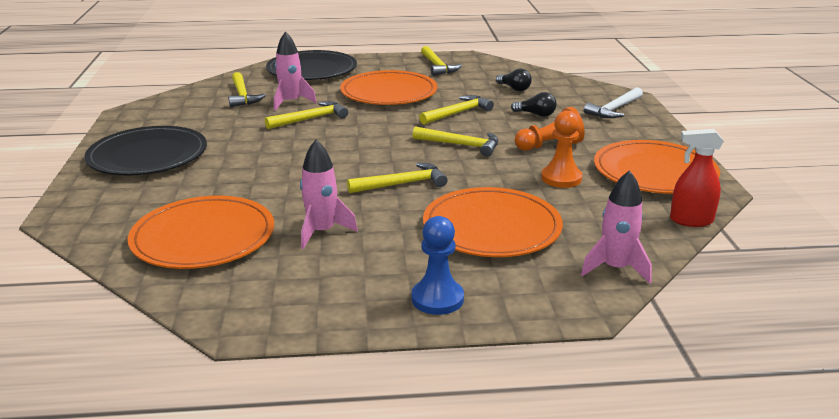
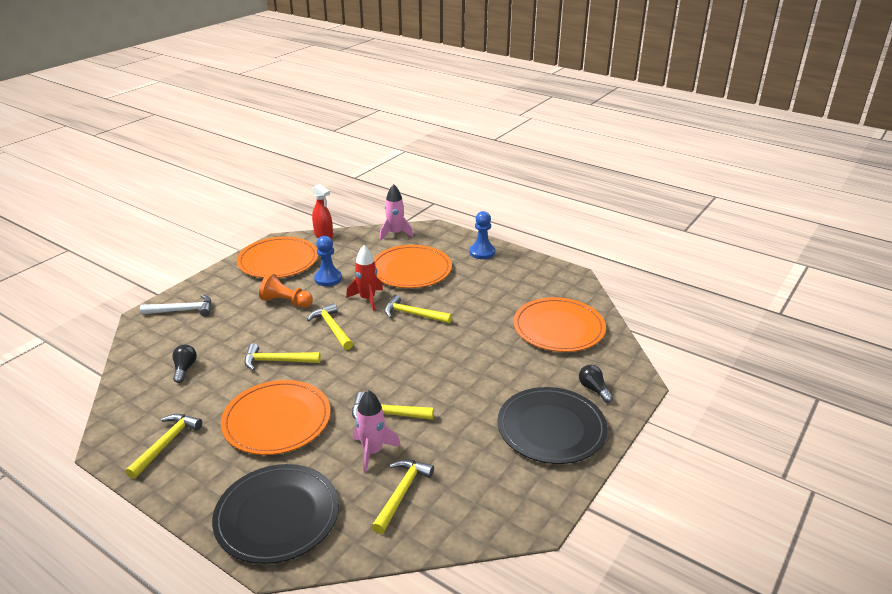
camera: 140 degrees left, 5 degrees up
pink rocket [300,140,358,249] -> none
black light bulb [511,92,557,117] -> black light bulb moved to [579,365,613,403]
orange pawn [541,111,582,188] -> blue pawn [314,236,342,286]
none -> red rocket [346,245,383,311]

